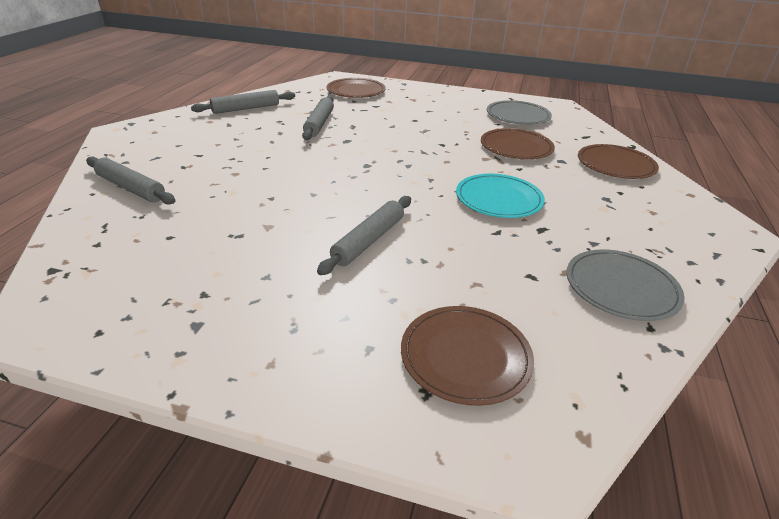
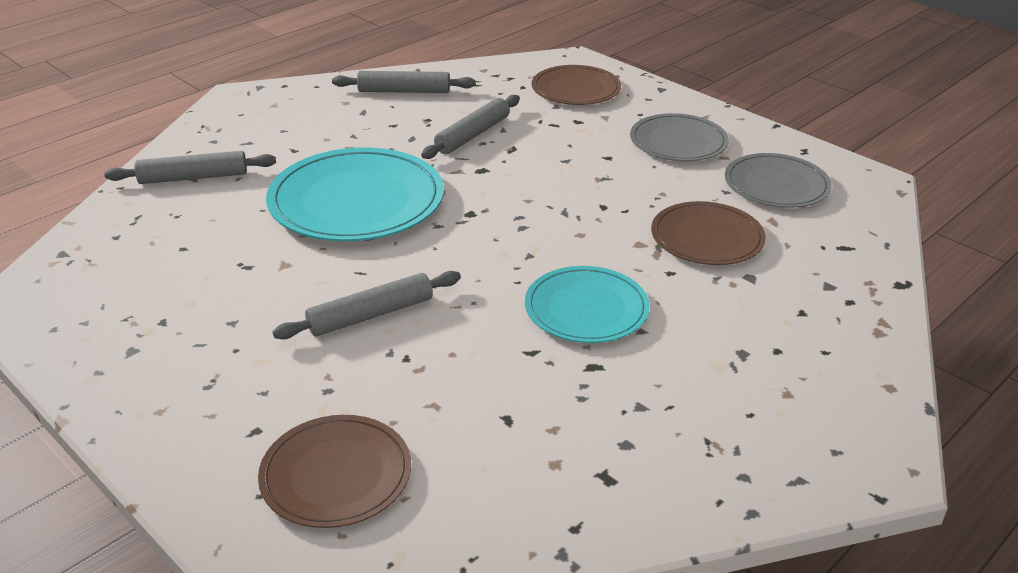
camera: 30 degrees right, 0 degrees up
grey rolling pin [86,156,176,205] -> grey rolling pin turned 75 degrees counterclockwise [104,151,276,184]
grey plate [566,249,684,321] -> grey plate moved to [630,113,729,161]
brown plate [578,144,659,179] -> none
none -> turquoise plate [266,147,444,241]

